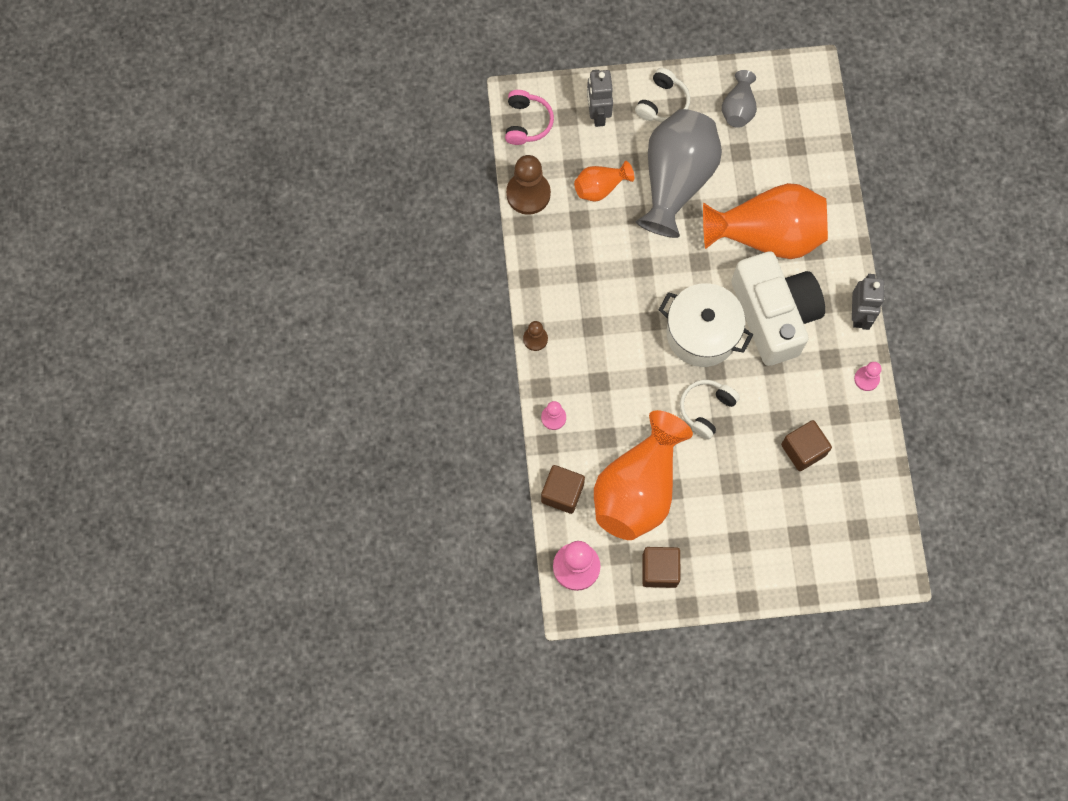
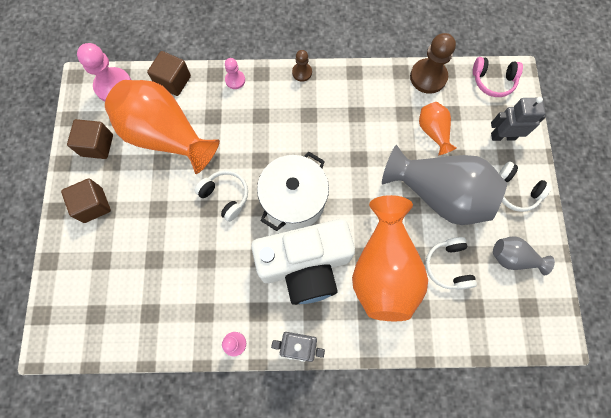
camera: 95 degrees right, 0 degrees up
brown cube [781,420,832,471] -> brown cube moved to [61,178,111,223]
none -> white headphones [425,237,477,290]

